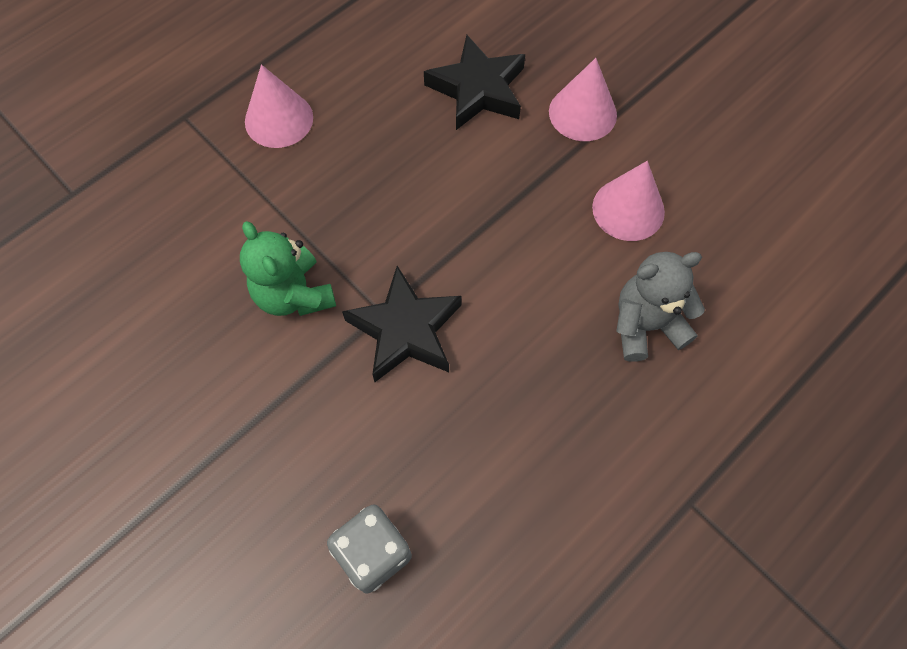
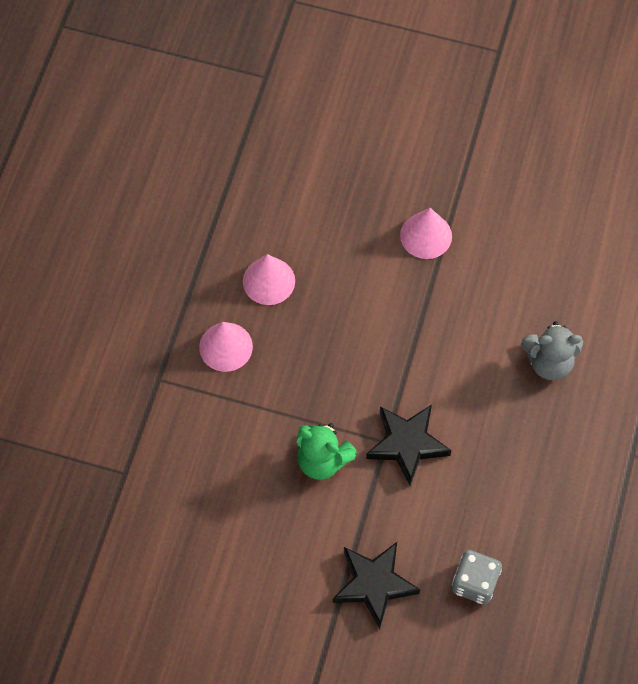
camera: 30 degrees left, 0 degrees up
black star [424,35,525,130] -> black star moved to [333,542,420,629]
pink cone [592,161,665,241] -> pink cone moved to [243,254,295,305]
grey teddy bear [616,252,705,362] -> grey teddy bear turned 135 degrees counterclockwise [521,321,583,380]

